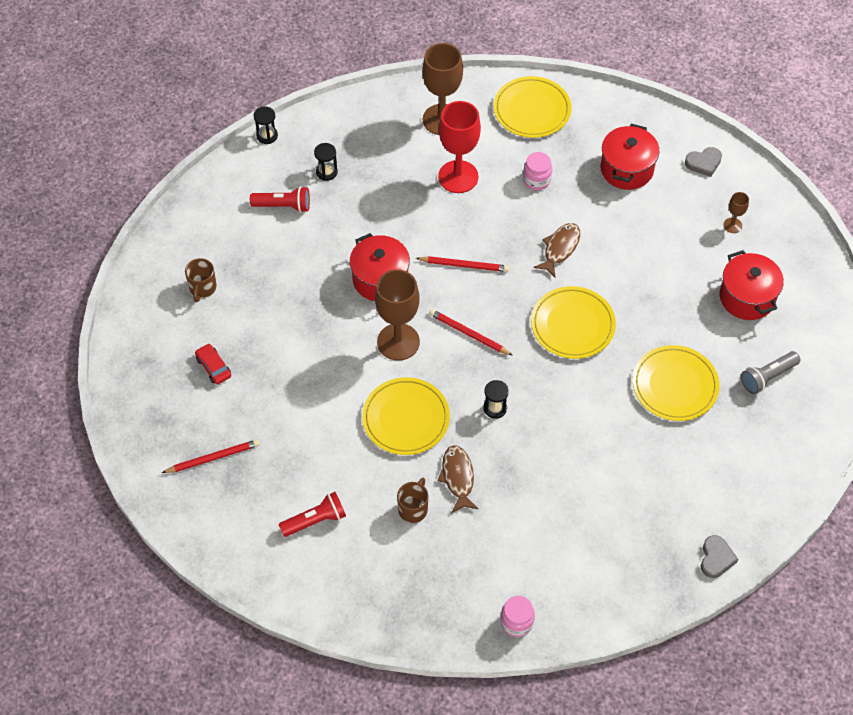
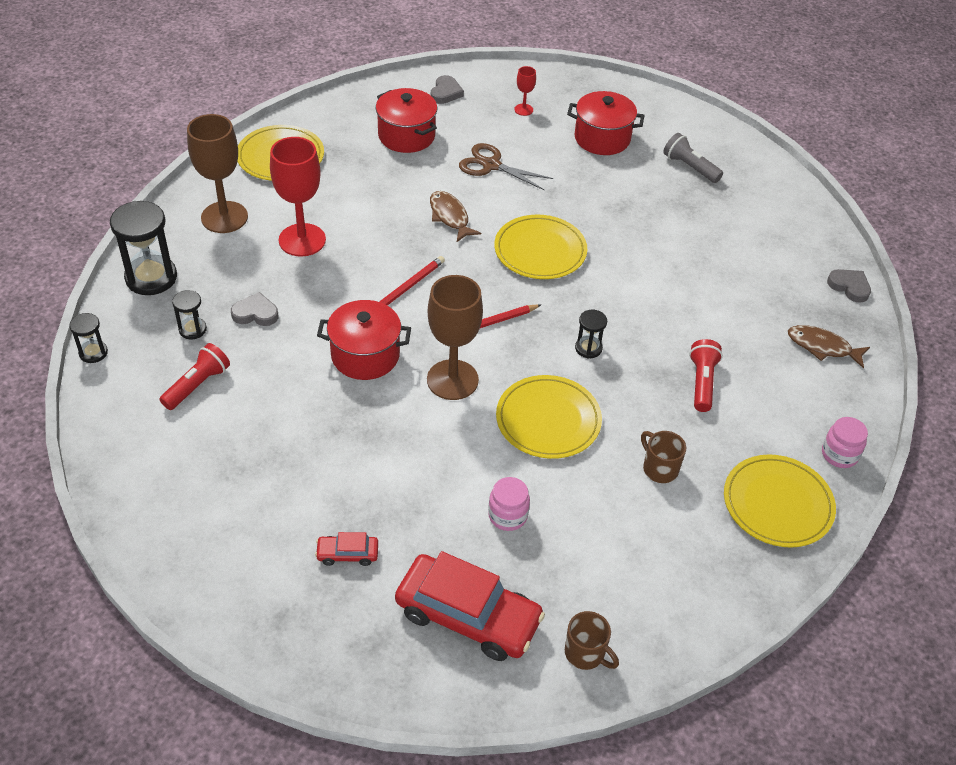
camera: 60 degrees left, 10 degrees down
red pencil [162,439,260,473] -> red car [395,551,545,661]
brown mug [185,258,217,302] -> brown mug moved to [565,611,619,670]
red flashlight [279,492,346,537] -> red flashlight moved to [689,339,723,412]
brown fish [437,445,478,513] -> brown fish moved to [788,325,870,369]
pink jar [523,152,552,190] -> pink jar moved to [488,477,530,531]
yellow plate [633,345,720,421] -> yellow plate moved to [724,454,836,548]
brown goblet [723,192,749,233] -> red goblet [514,66,536,116]
grey flashlight [741,351,800,394] -> grey flashlight turned 135 degrees clockwise [663,133,723,183]
none -> black hourglass [110,201,177,295]
none -> grey heart [231,292,278,326]
none -> brown scissors [459,143,553,190]

